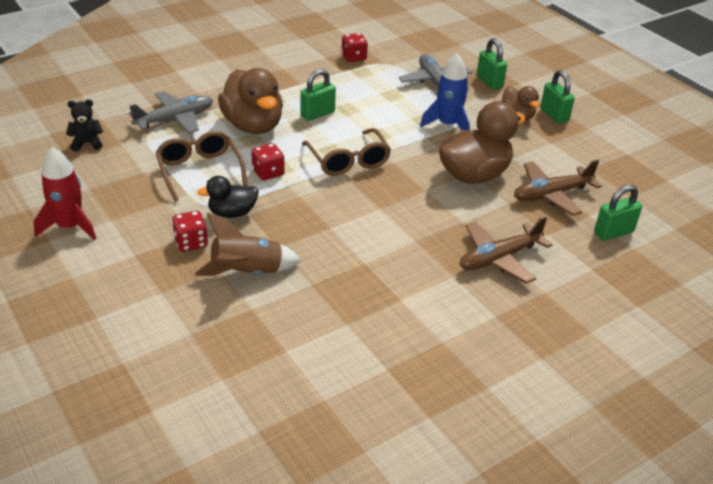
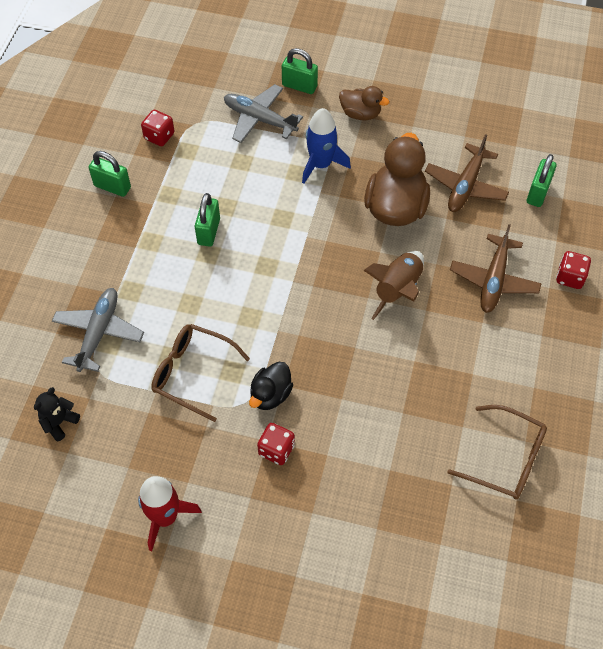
camera: 40 degrees left, 20 degrees up
brown rocket [195,213,301,276] -> brown rocket moved to [363,251,424,320]
brown duck [218,68,283,134] -> none
red dice [251,143,285,180] -> red dice moved to [556,251,591,289]
brown glasses [302,128,391,176] -> brown glasses moved to [447,405,547,500]
green padlock [541,70,575,124] -> green padlock moved to [89,151,131,197]

